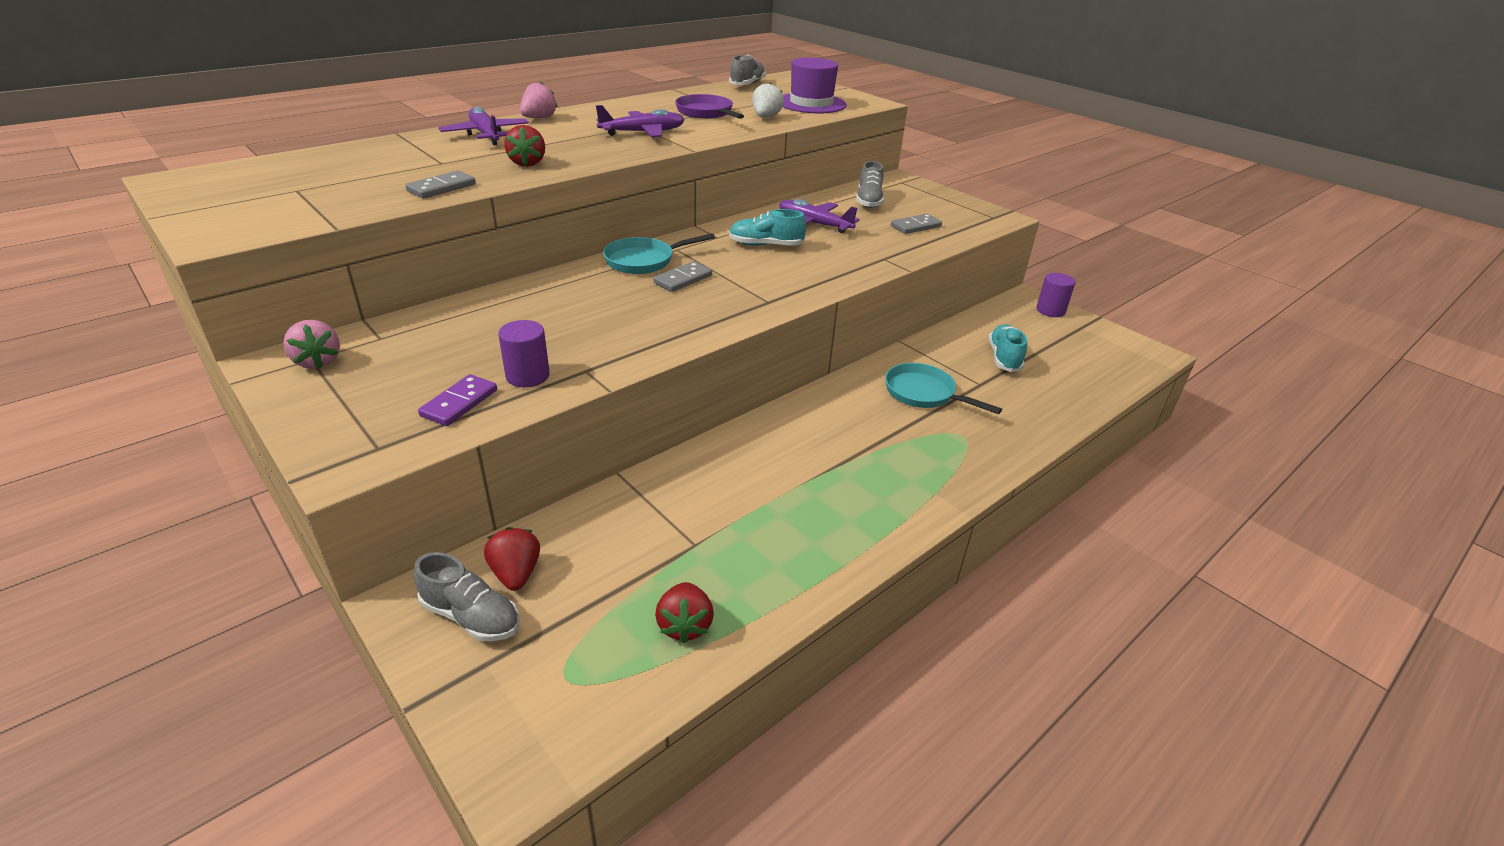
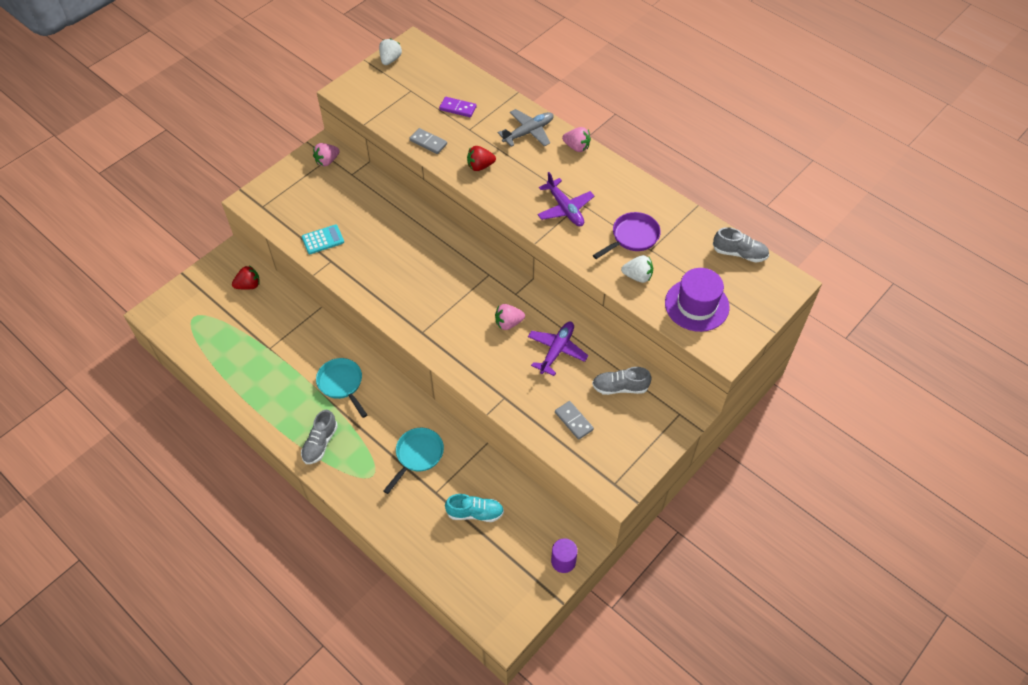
camera: 85 degrees right, 20 degrees up
grey shoe [414,552,519,641] -> grey shoe moved to [301,410,338,464]
purple domino [418,374,497,426] -> purple domino moved to [439,97,477,117]
purple plane [438,106,529,146] -> grey plane [498,109,554,147]
purple cylinder [498,320,550,387] -> turquoise calculator [301,224,344,254]
turquoise pan [603,233,715,274] -> turquoise pan moved to [316,358,367,418]
grey domino [653,261,712,292] -> none
red strawberry [655,582,714,644] -> none
turquoise shoe [729,209,806,246] -> pink strawberry [495,304,525,330]
none -> white strawberry [379,38,402,65]

